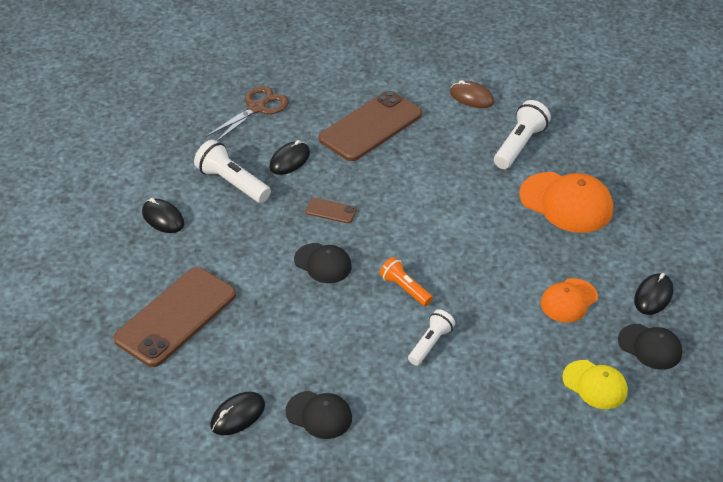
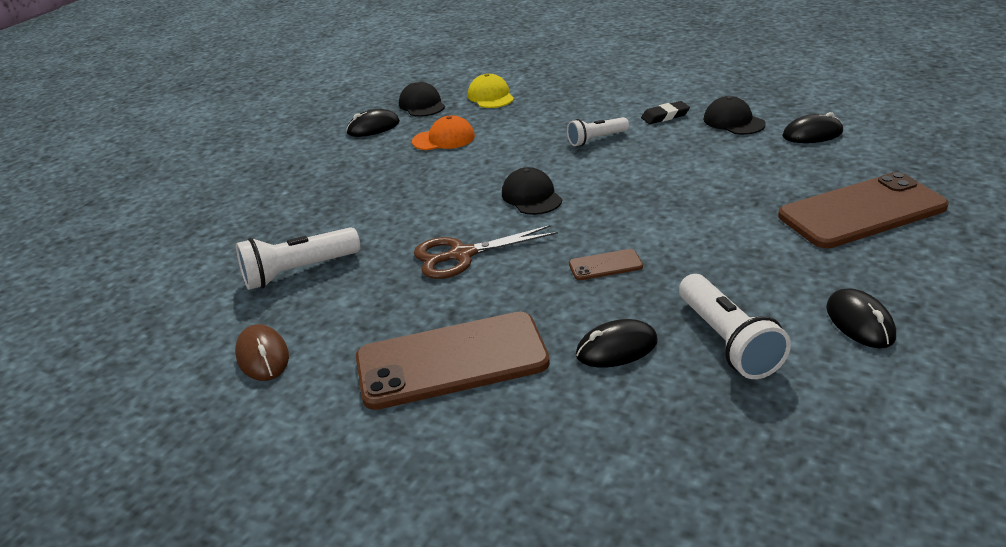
camera: 145 degrees left, 10 degrees down
brown scissors [206,86,289,141] -> brown scissors moved to [414,225,558,279]
black cap [294,243,352,283] -> black cap moved to [502,167,562,215]
brown phone [305,198,357,224] -> brown phone turned 60 degrees counterclockwise [569,249,643,280]
orange flashlight [379,257,433,306] -> none
orange cap [519,172,613,233] -> none
none -> black eraser [641,101,690,124]

